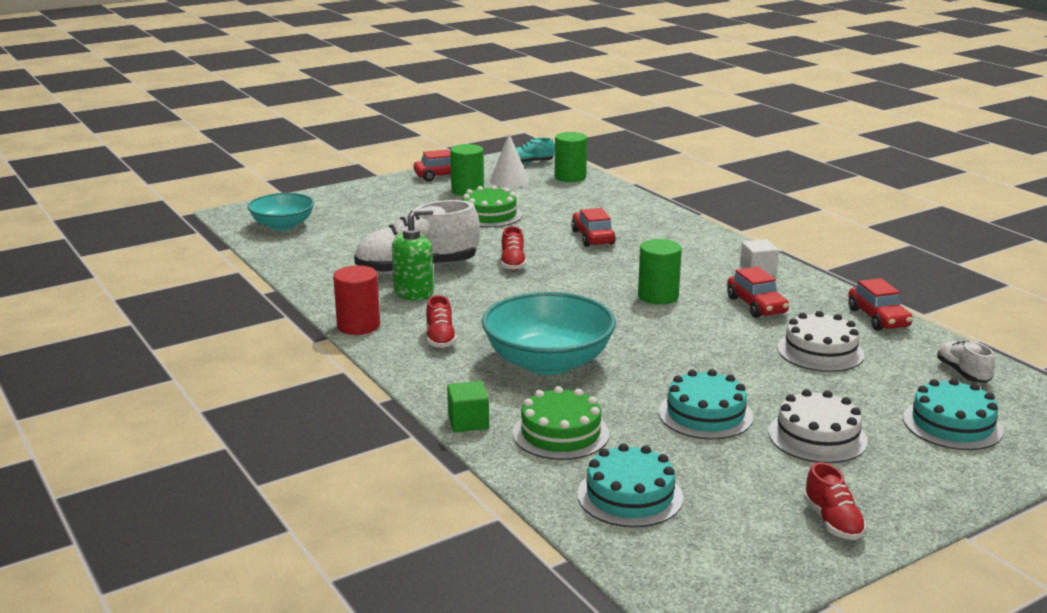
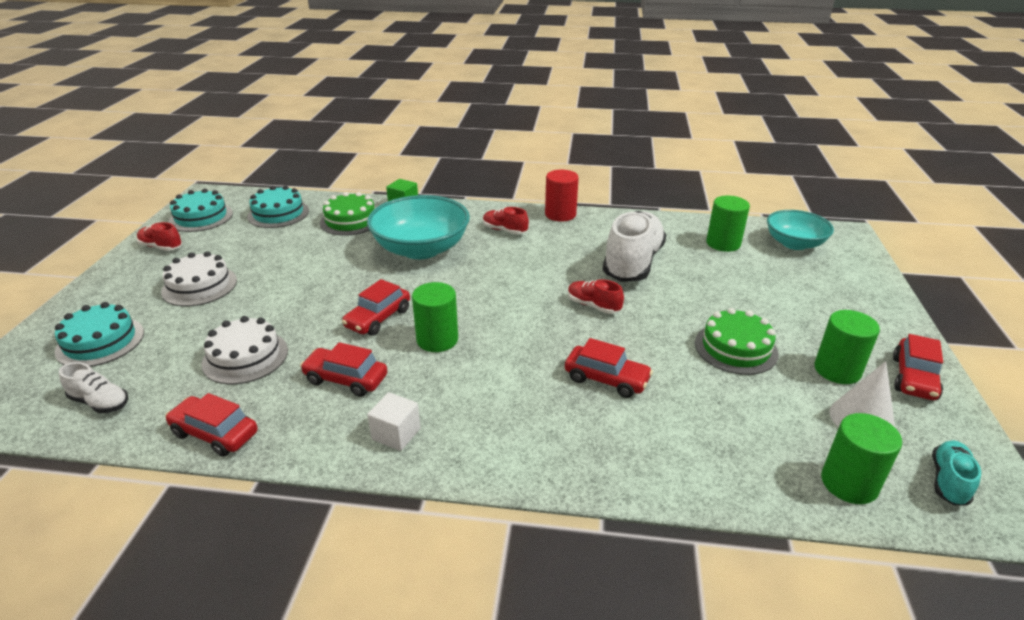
camera: 130 degrees right, 10 degrees up
green soap dispenser [392,208,434,301] -> none
turquoise cake [659,369,753,439] -> turquoise cake moved to [169,188,233,232]
none -> red car [342,279,410,336]
none -> green cylinder [706,196,750,252]

